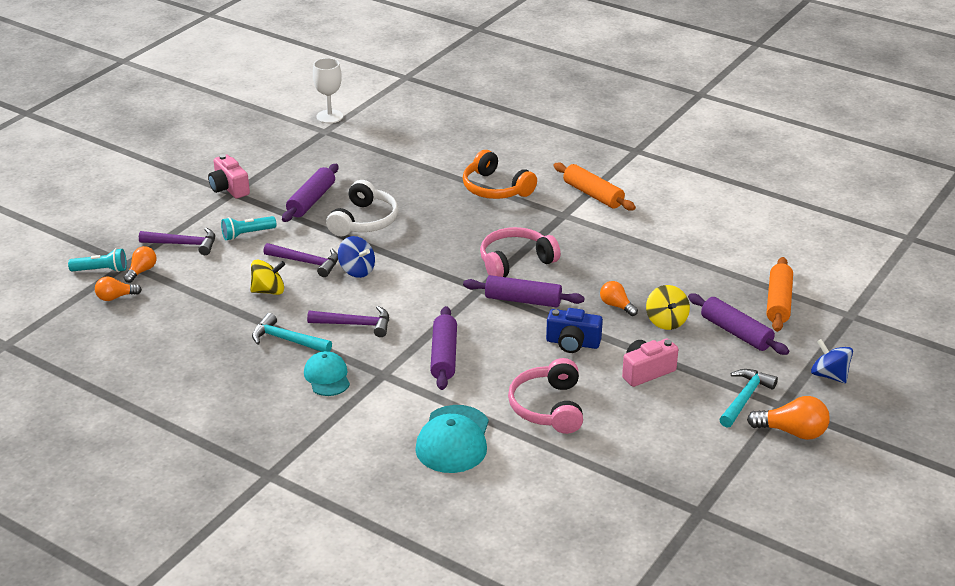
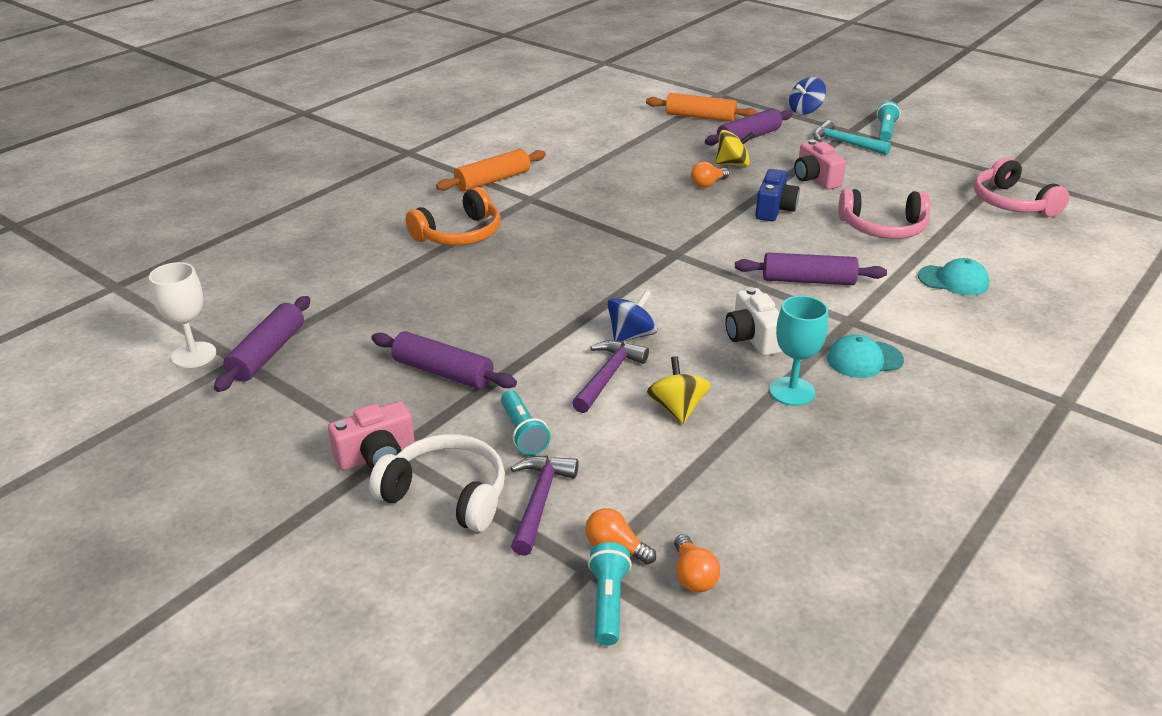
camera: 85 degrees left, 0 degrees up
turquoise hammer [252,313,332,352] -> turquoise goblet [769,296,828,406]
purple hammer [307,306,389,337] -> white camera [725,287,783,356]
white headphones [326,180,398,236] -> white headphones moved to [369,434,505,532]
turquoise cap [415,405,489,473] -> turquoise cap [918,258,989,295], size x0.65
purple rolling pin [463,275,585,307] -> purple rolling pin moved to [214,296,310,392]
pink headphones [480,227,561,277] -> pink headphones moved to [974,157,1070,217]
orange light bulb [747,396,830,440] -> turquoise flashlight [877,101,901,141]

